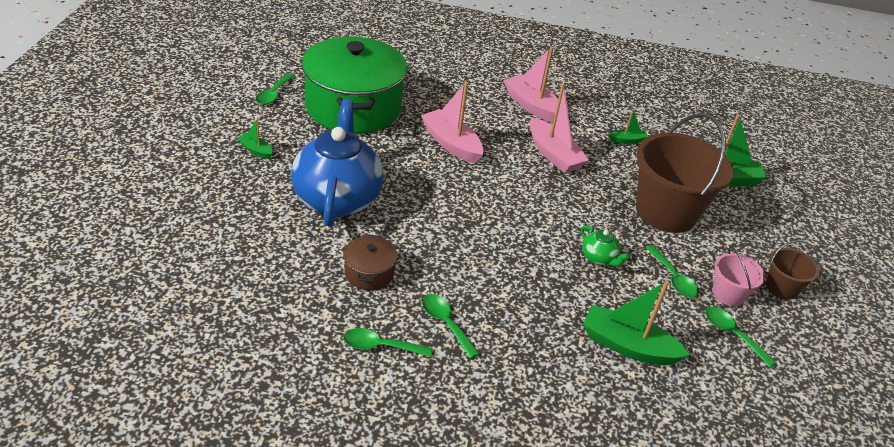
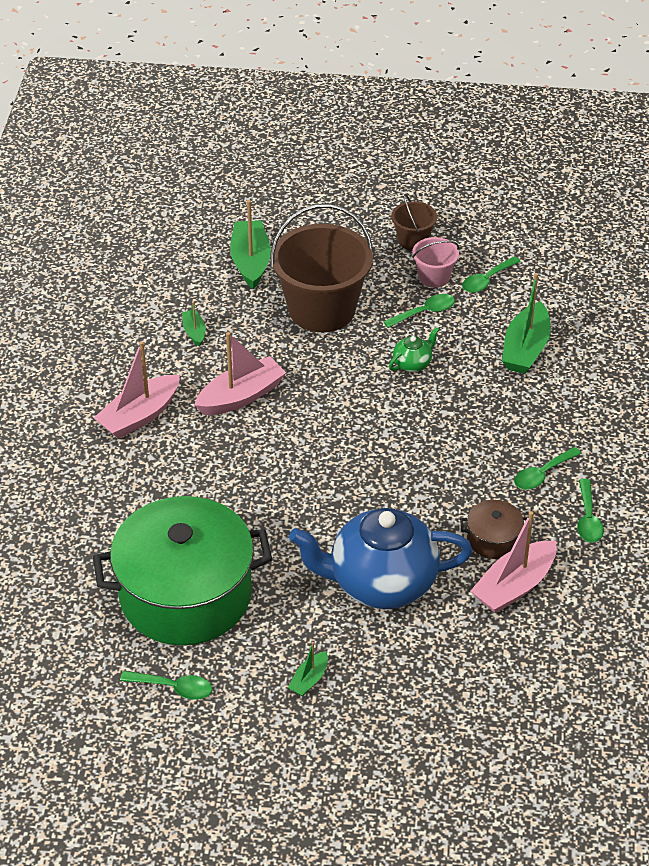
camera: 90 degrees left, 5 degrees up
pink boat [421,82,483,164] -> pink boat moved to [471,511,557,614]

